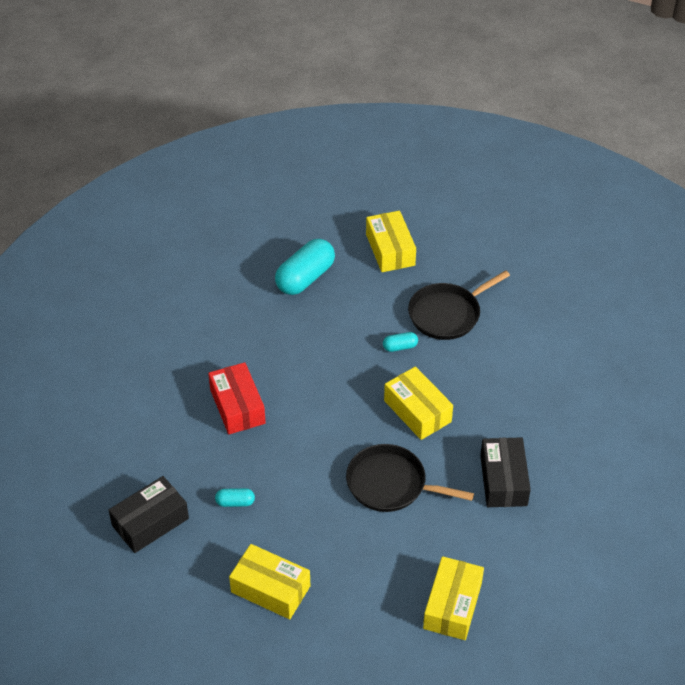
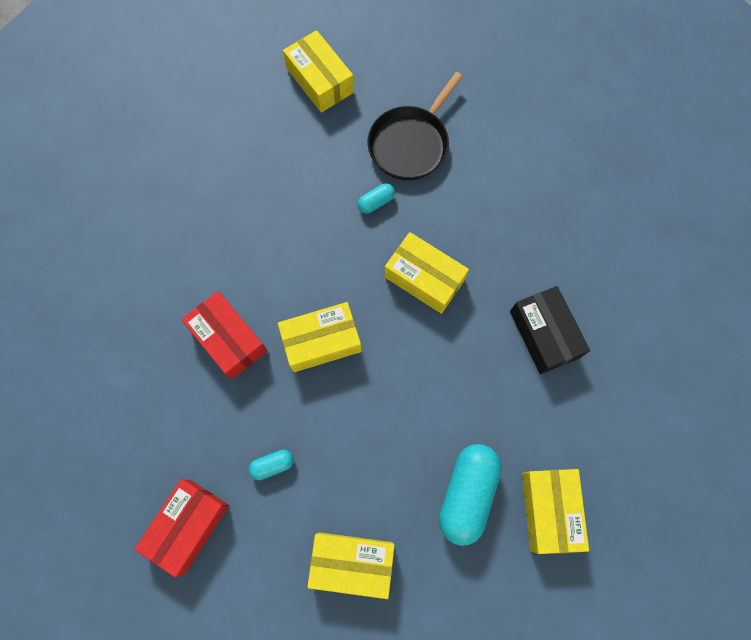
camera: 20 degrees left, 25 degrees up
black box [108,476,189,553] -> red box [134,479,229,577]
turquoise capsule [275,239,335,295] -> turquoise capsule moved to [439,444,502,546]
black pan [346,444,474,512] -> none
none -> yellow box [278,302,362,372]

